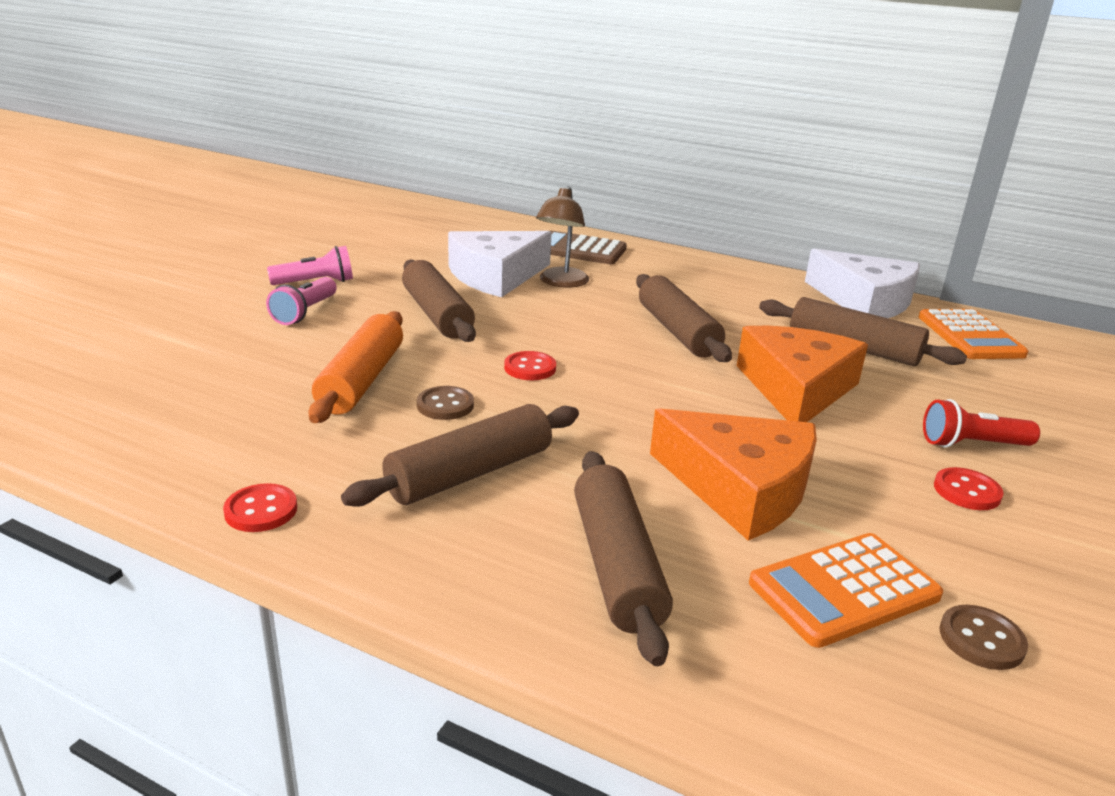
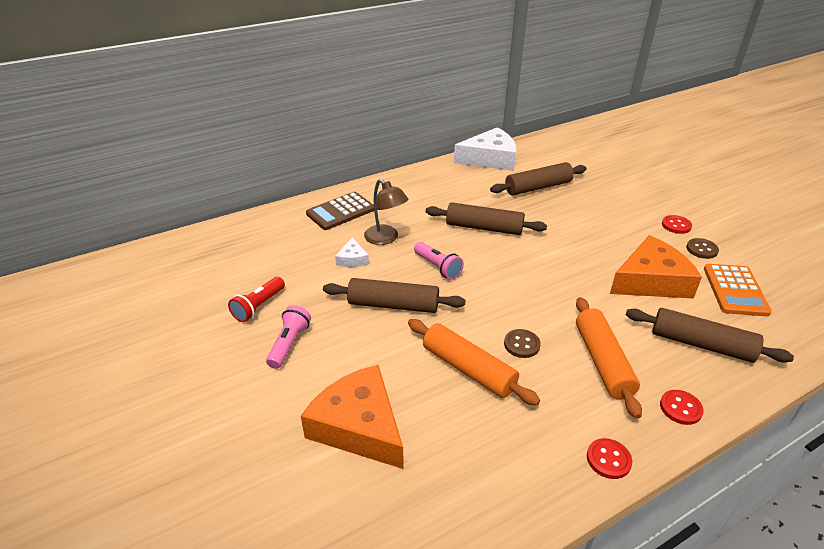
camera: 55 degrees left, 10 degrees up
pink flashlight [266,277,337,325] -> pink flashlight moved to [414,242,464,280]
brown rolling pin [341,404,579,507] -> orange rolling pin [576,297,642,419]
white cheese [448,231,552,297] -> white cheese [335,237,369,267], size x0.46
red button [504,351,556,380] -> red button moved to [660,390,704,425]
orange cheese [737,326,868,422] -> orange cheese moved to [301,365,404,469]
orange calculator [919,309,1028,359] -> none
red flashlight [923,399,1040,448] -> red flashlight moved to [228,277,285,322]
brown button [939,605,1028,670] -> brown button moved to [686,238,719,259]

